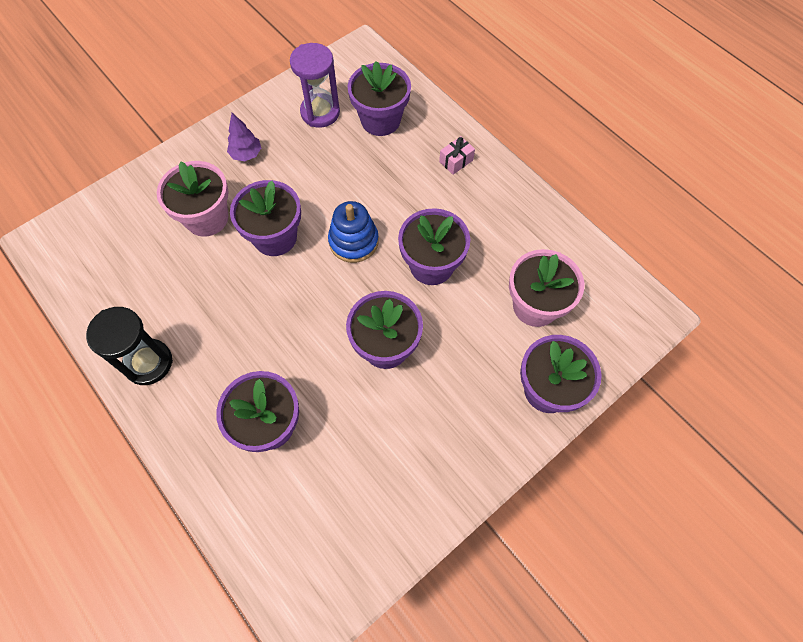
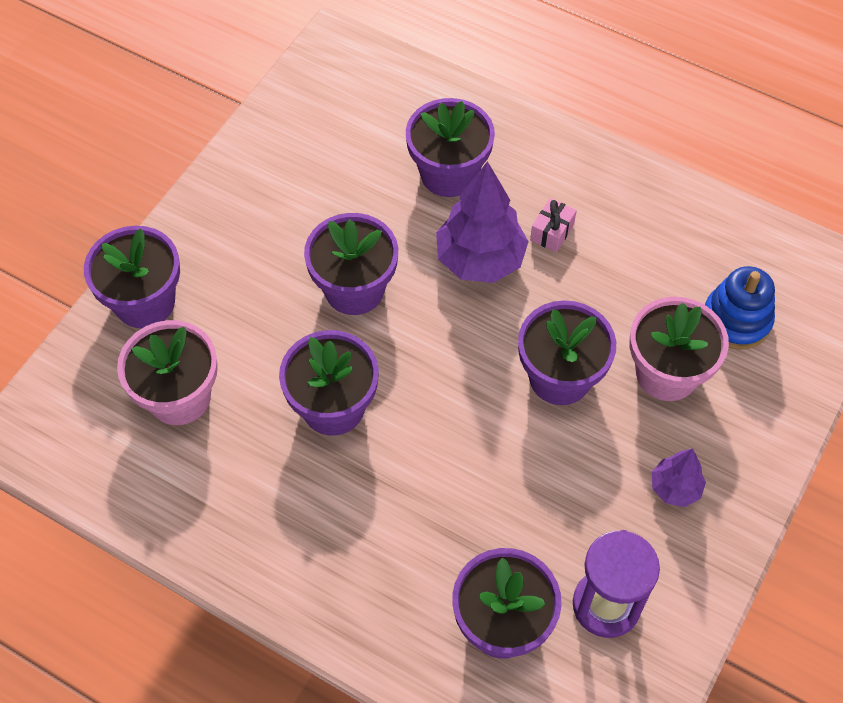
camera: 160 degrees right, 5 degrees down
black hourglass [86,307,173,385] -> none
blue stacking toy [328,201,379,263] -> blue stacking toy moved to [705,266,775,350]
pink gift [439,136,475,175] -> pink gift moved to [530,198,577,252]
none -> purple tree [436,161,529,283]

